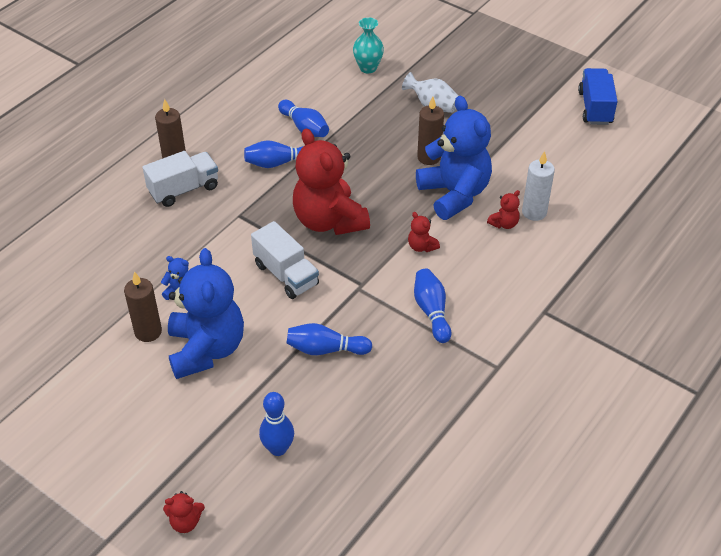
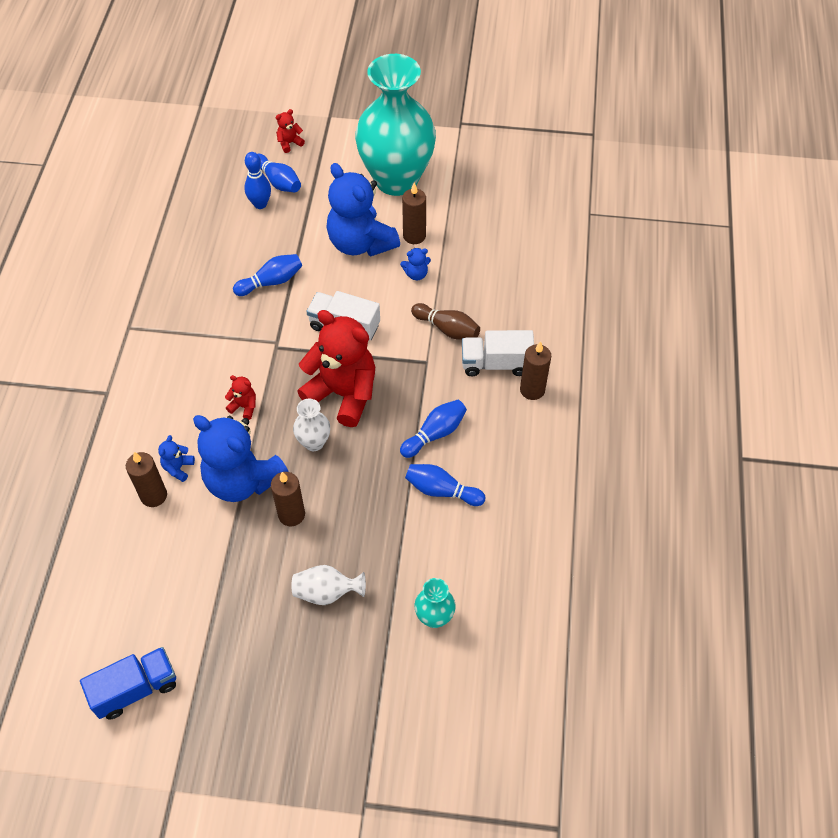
camera: 150 degrees right, 10 degrees up
white truck [143,151,218,207] -> white truck turned 60 degrees clockwise [462,330,534,376]
blue bowling pin [414,269,451,343] -> blue bowling pin moved to [258,154,301,193]
red teddy bear [487,190,520,229] -> blue teddy bear [158,435,195,482]
white candle [522,151,555,221] -> brown candle [126,452,167,507]
blue truck [578,68,618,125] -> blue truck turned 90 degrees counterclockwise [80,647,176,720]
none -> white vase [293,399,330,451]
none -> turquoise vase [355,54,436,196]
none -> brown bowling pin [411,303,480,340]

